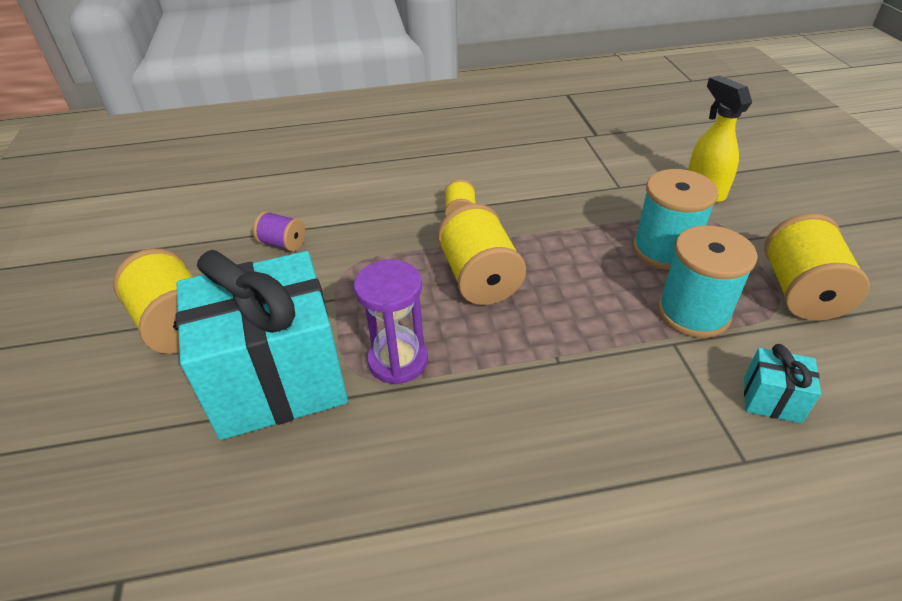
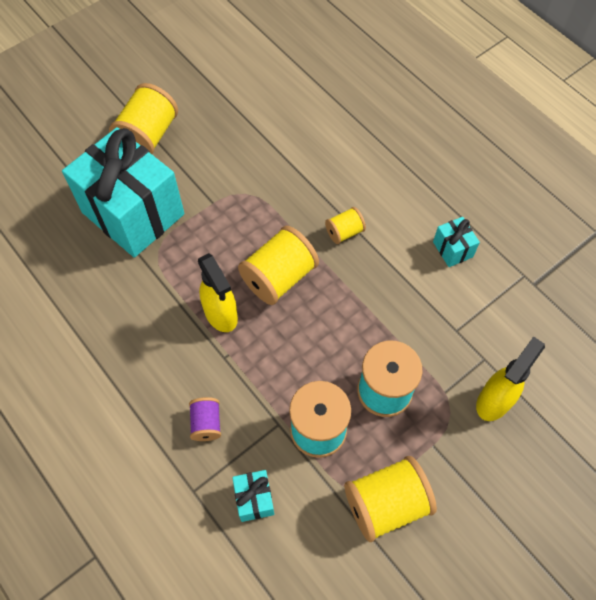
camera: 60 degrees right, 20 degrees up
purple spool [253,211,305,252] -> purple spool moved to [189,397,221,441]
purple hourglass [354,260,428,384] -> none
none -> yellow spray bottle [198,253,238,332]
none -> turquoise gift [433,217,480,267]

